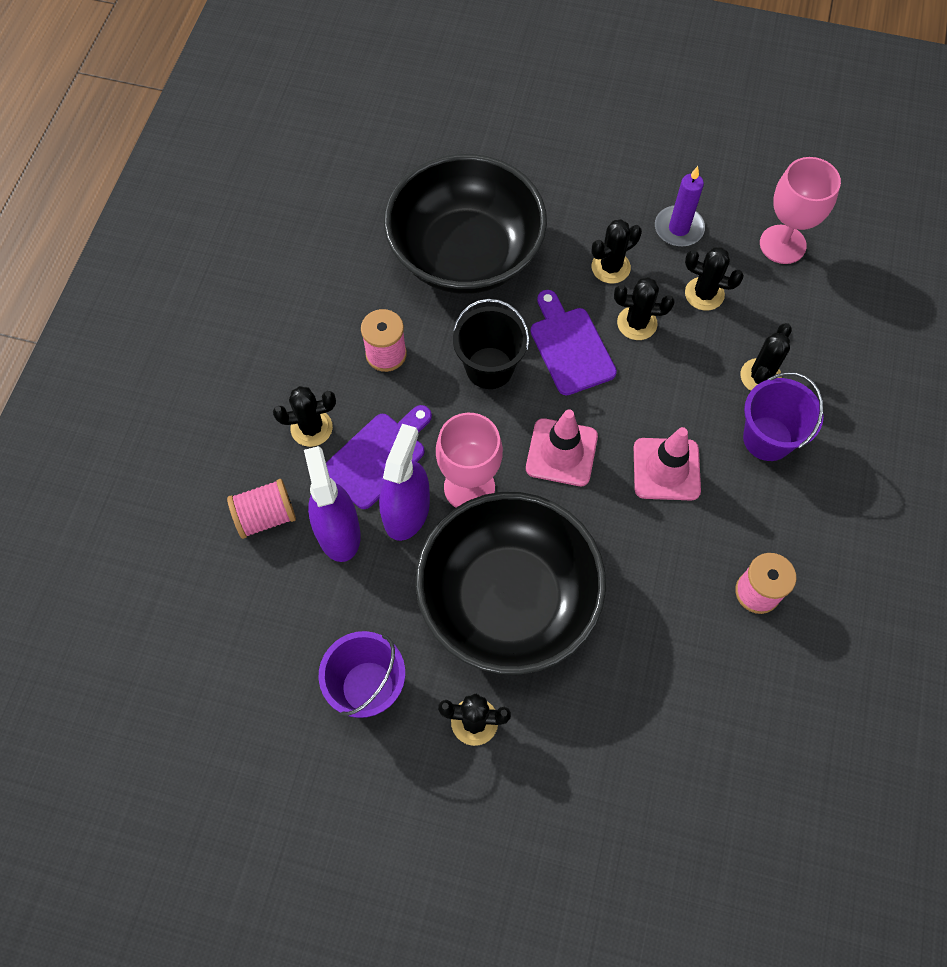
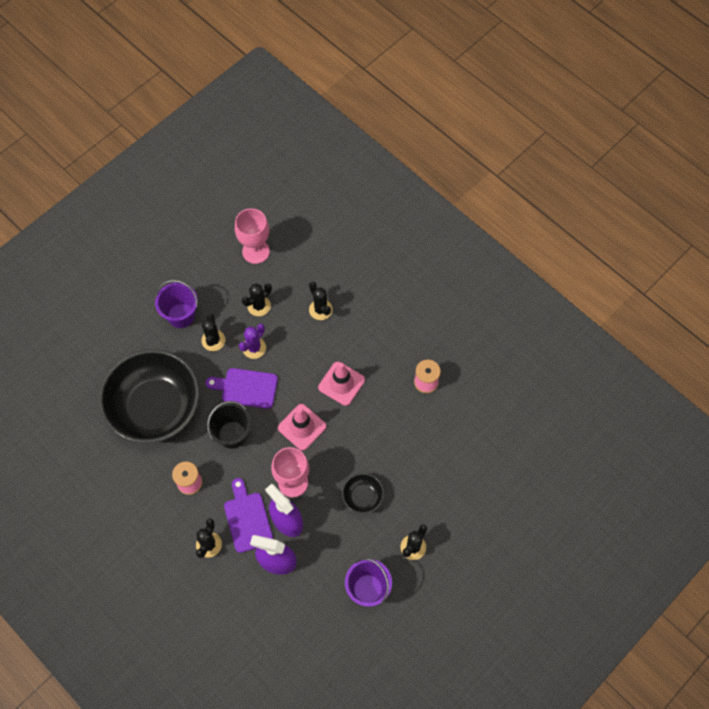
camera: 60 degrees left, 0 degrees up
pink spool [227,479,296,539] -> none
black bowl [415,492,606,675] -> black bowl [342,473,384,514], size x0.41
black cactus [614,277,674,340] -> purple cactus [239,324,266,359]
purple candle [655,166,705,247] -> none
purple bucket [743,372,823,461] -> purple bucket moved to [155,280,198,328]

